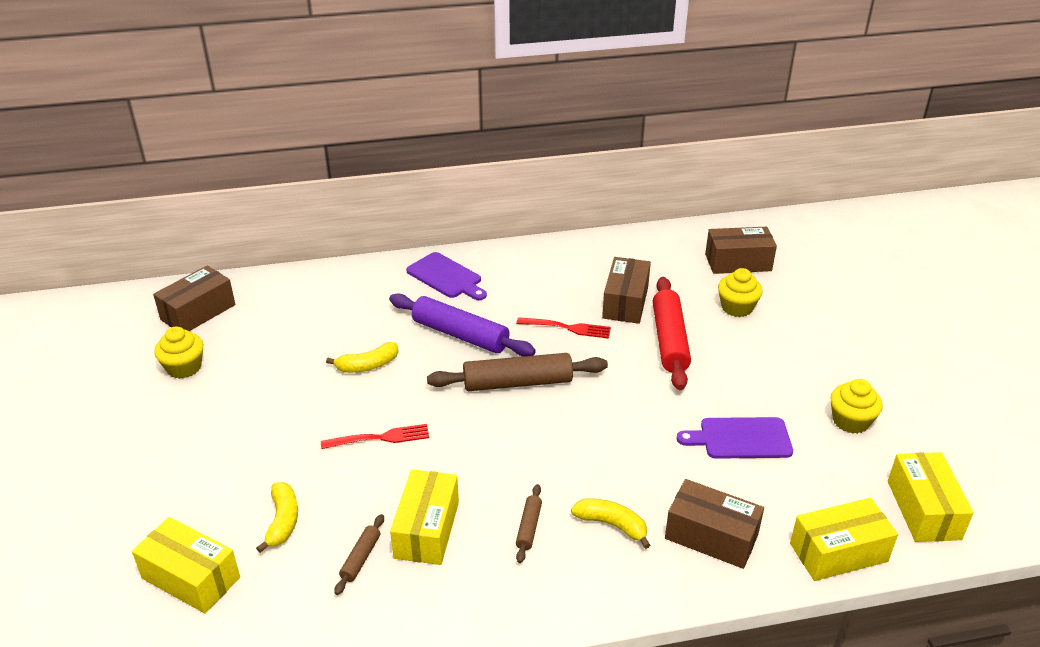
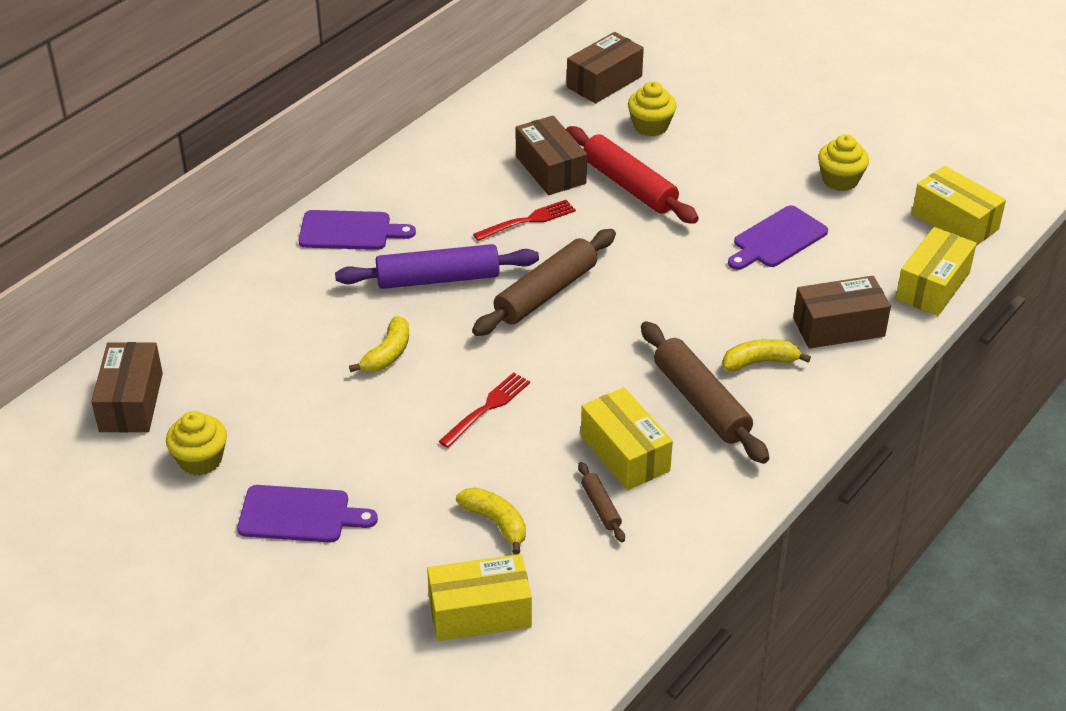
camera: 40 degrees left, 5 degrees up
brown rolling pin [516,484,542,563] -> brown rolling pin [641,321,769,464], size x2.12
none -> purple cutting board [237,485,378,542]

